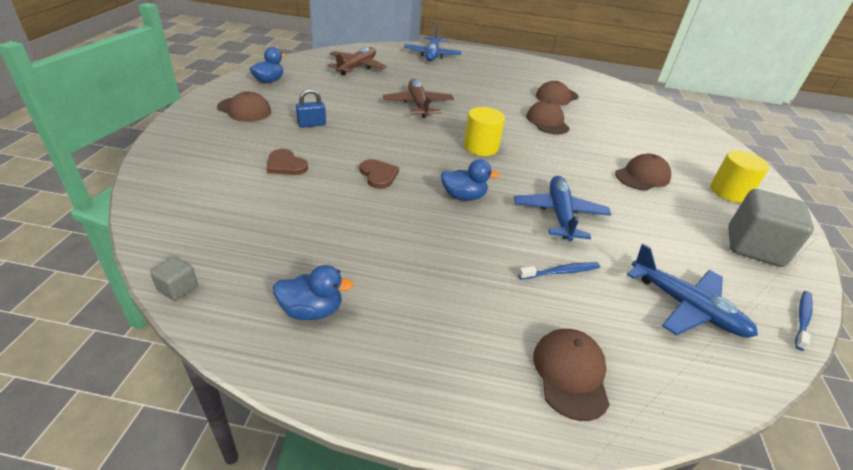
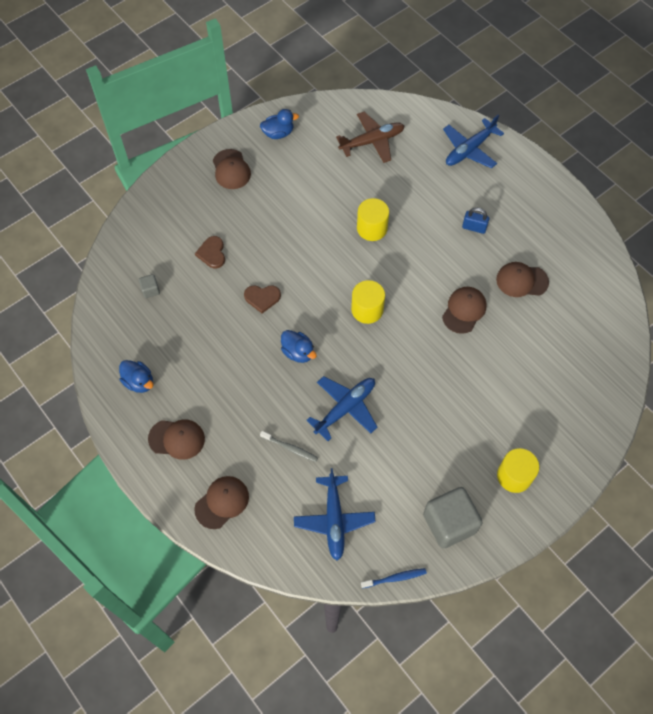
camera: 45 degrees right, 25 degrees up
grey cube [150,256,198,301] -> grey cube moved to [139,274,160,298]
blue padlock [296,89,326,128] -> blue padlock moved to [462,207,490,234]
brown heart [360,159,399,189] -> brown heart turned 75 degrees clockwise [244,285,281,313]
brown plane [383,79,454,118] -> yellow cylinder [357,198,389,241]
blue toothbrush [518,262,600,279] -> grey toothbrush [260,431,318,462]
brown cap [615,154,671,191] -> brown cap moved to [148,420,205,460]

